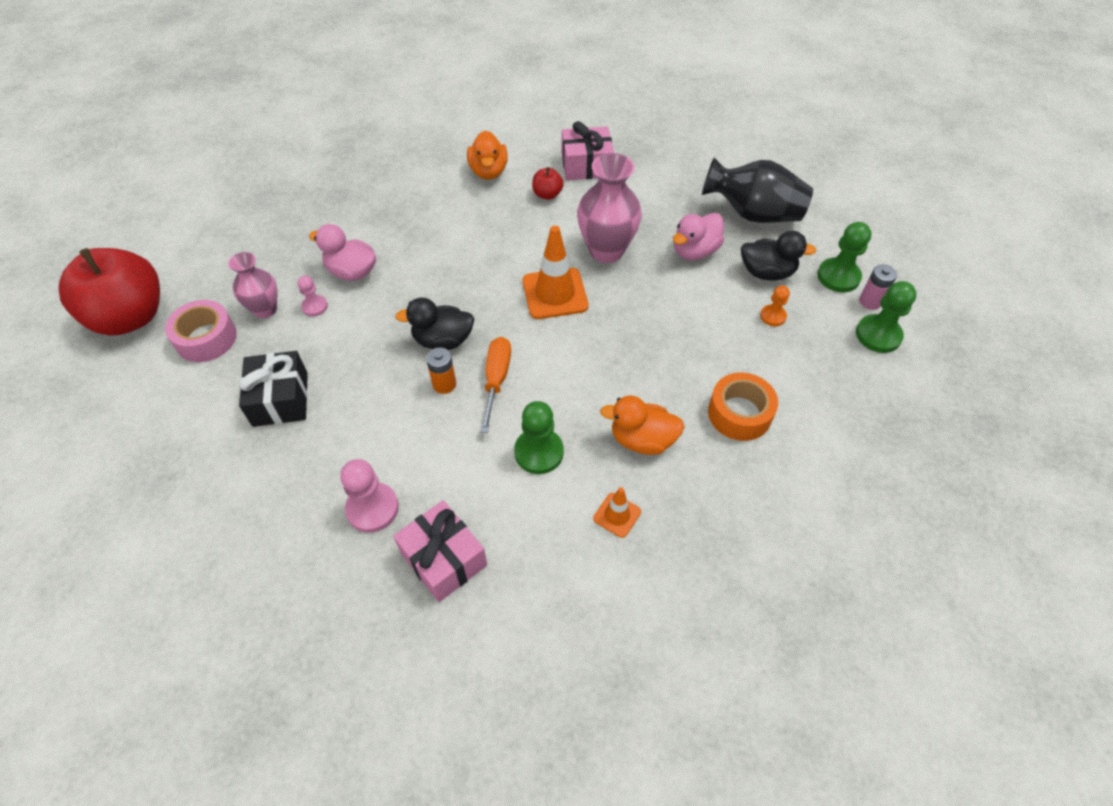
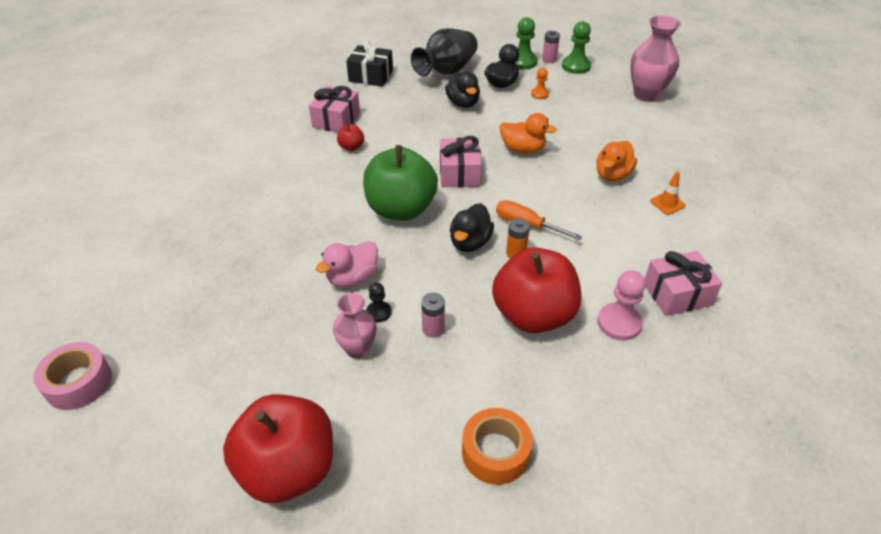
camera: 65 degrees left, 10 degrees down
pink tape [165,300,237,362] -> pink tape moved to [33,342,112,410]
black gift [239,351,308,427] -> black gift moved to [346,40,393,87]
pink pawn [298,276,328,316] -> black pawn [366,283,391,322]
orange duck [467,131,508,180] -> orange duck moved to [500,113,557,153]
green pawn [514,401,564,474] -> none
orange traffic cone [522,226,589,319] -> pink gift [440,136,482,187]
pink vase [577,153,642,263] -> pink vase moved to [630,15,681,102]
pink duck [673,213,724,260] -> black duck [445,72,480,108]
orange tape [708,372,778,441] -> orange tape moved to [462,408,533,485]
none -> green apple [363,145,438,221]
none -> pink battery [421,293,445,338]
none -> red apple [492,247,581,333]

